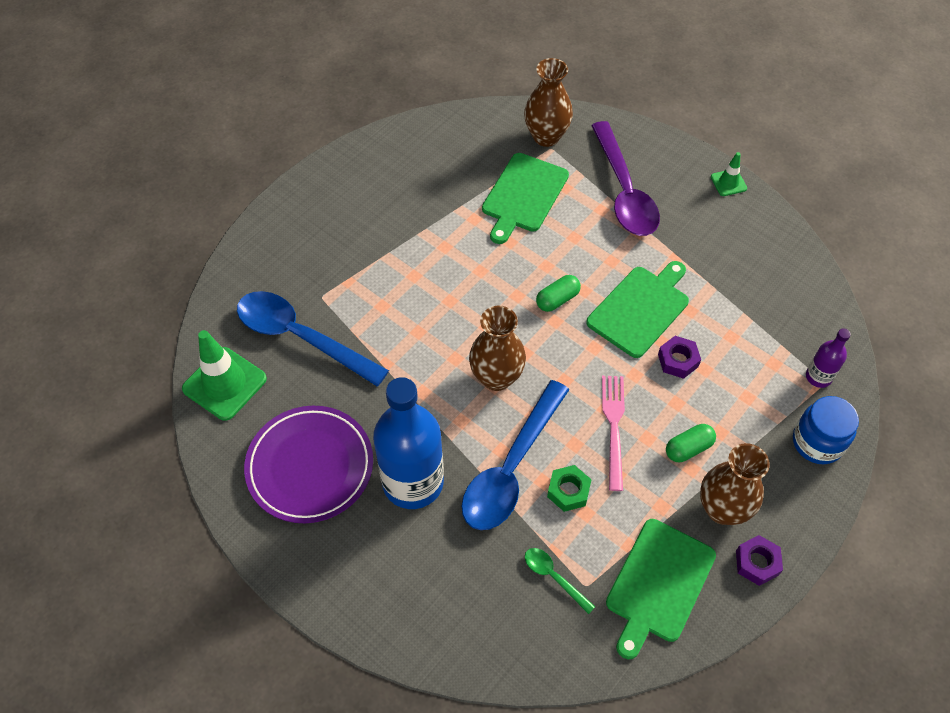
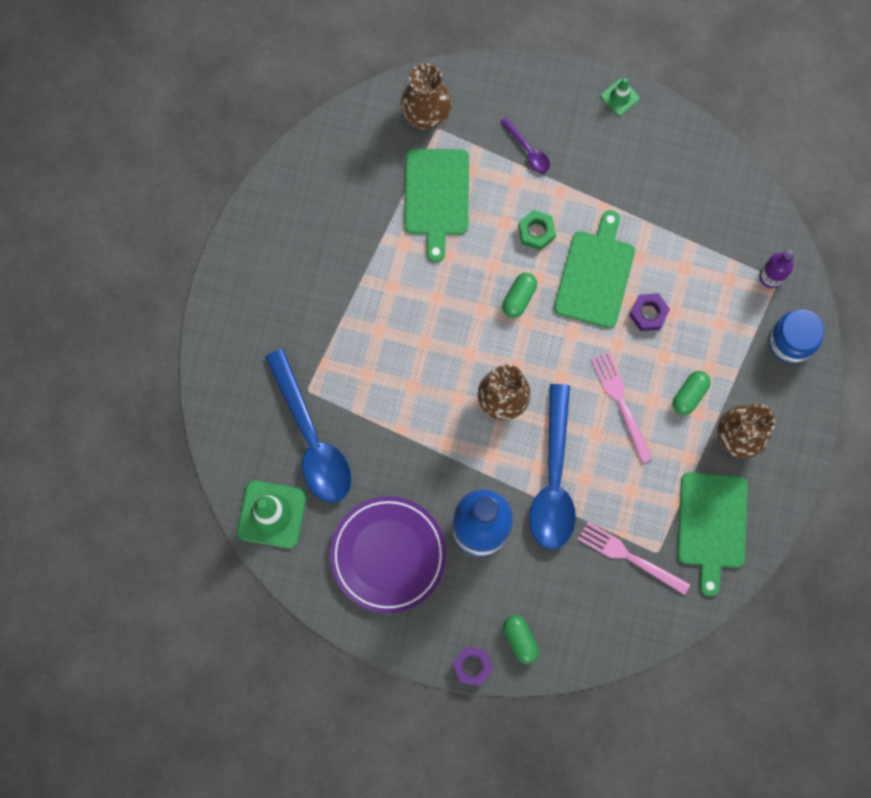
camera: 25 degrees left, 20 degrees up
blue spoon [237,291,389,387] -> blue spoon turned 120 degrees counterclockwise [265,349,351,503]
green spoon [525,548,596,614] -> pink fork [578,522,690,595]
green nut [547,465,592,512] -> green nut moved to [518,210,556,250]
purple spoon [591,121,660,236] -> purple spoon [500,117,550,173], size x0.44
purple nut [736,535,783,586] -> purple nut moved to [452,647,493,686]
none -> green capsule [503,615,539,664]

